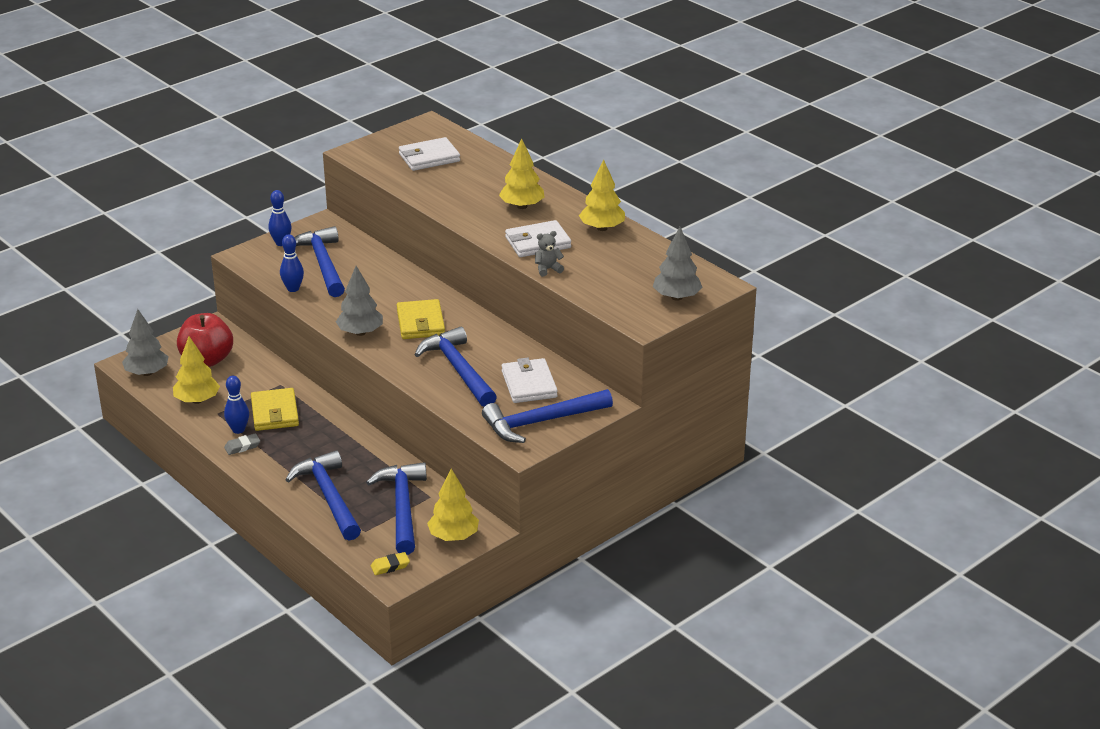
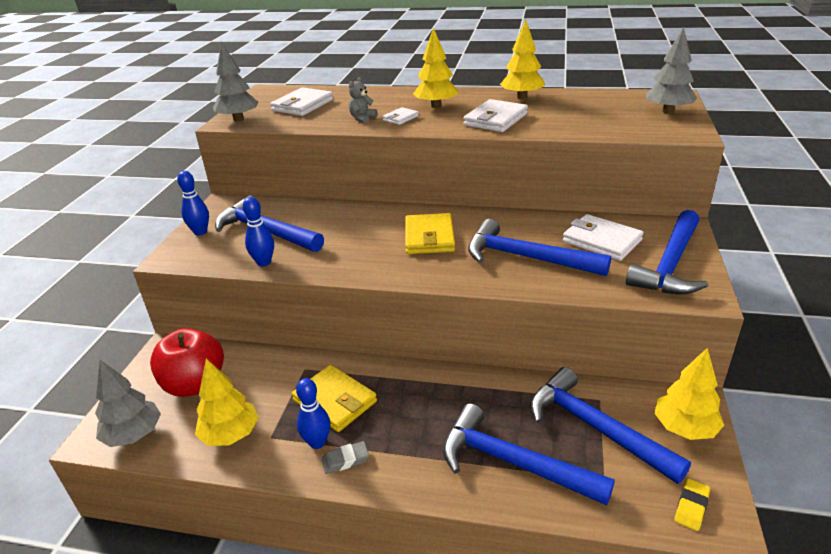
camera: 35 degrees left, 0 degrees up
grey eraser [224,433,260,455] -> grey eraser turned 45 degrees clockwise [322,441,369,474]
grey tree [336,266,383,336] -> grey tree moved to [213,42,259,121]
yellow wallet [397,299,445,339] -> yellow wallet turned 45 degrees clockwise [405,213,455,254]
grey teddy bear [535,231,564,277] -> grey teddy bear moved to [349,77,377,123]
none -> white wallet [382,107,419,125]

